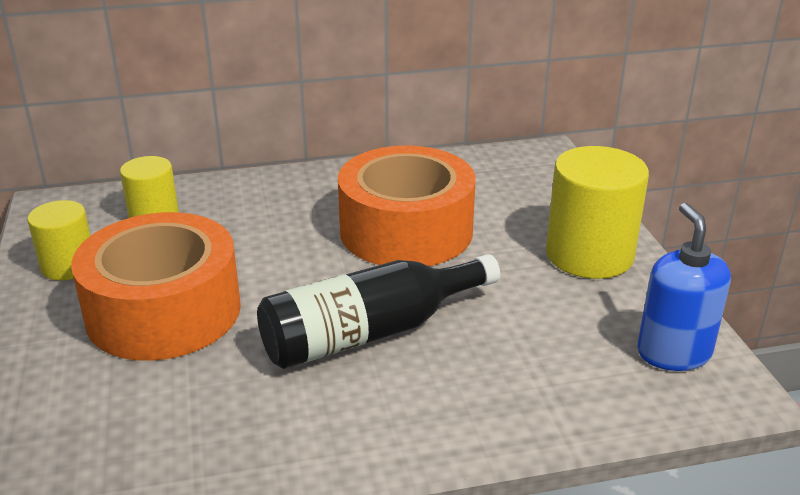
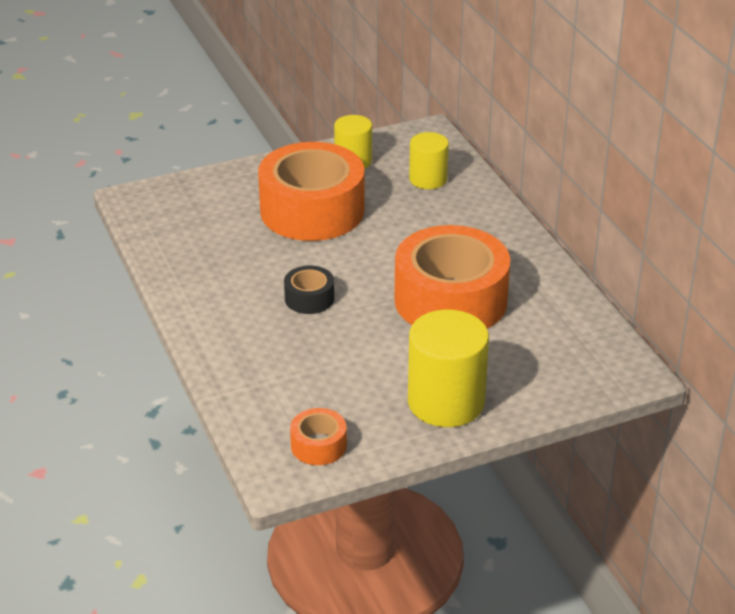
camera: 80 degrees right, 5 degrees up
black bottle [257,254,500,369] -> black tape [284,265,334,314]
blue soap dispenser [637,203,731,371] -> orange tape [290,408,347,465]

